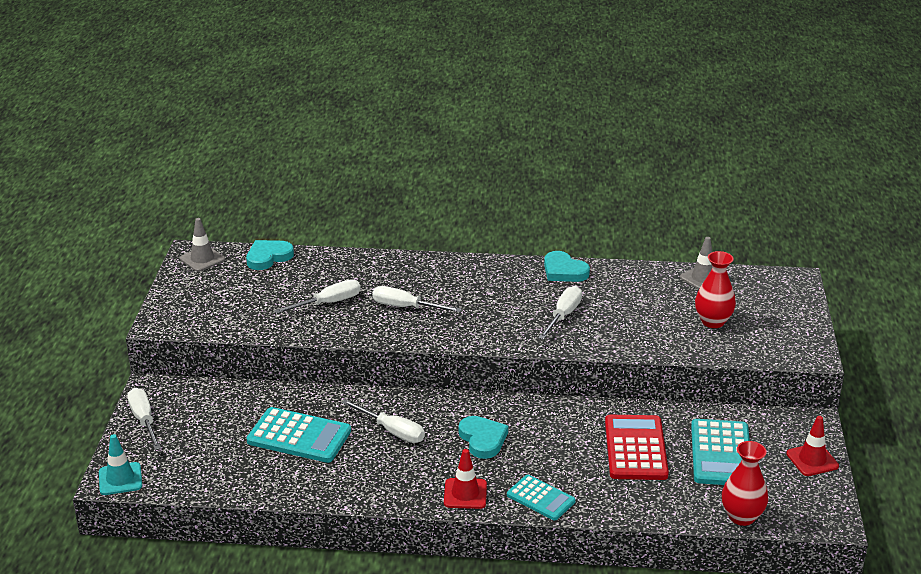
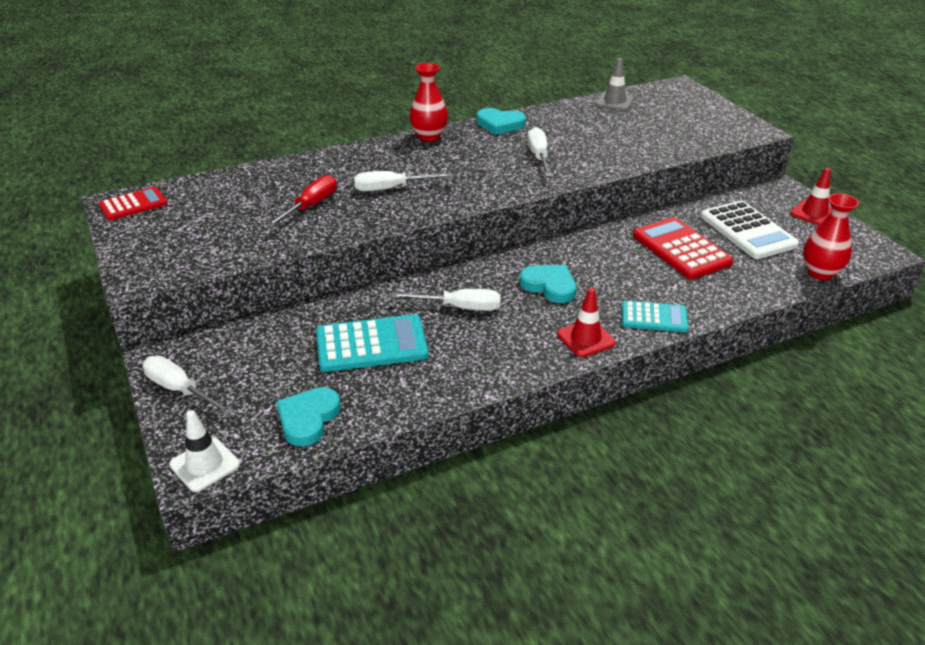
camera: 30 degrees left, 5 degrees up
turquoise traffic cone [99,434,142,495] -> white traffic cone [169,410,240,492]
grey traffic cone [180,218,225,272] -> red calculator [99,187,167,221]
turquoise heart [246,240,294,270] -> turquoise heart moved to [276,387,341,447]
white screwdriver [274,279,361,314] -> red screwdriver [266,175,336,228]
turquoise calculator [691,419,750,485] -> white calculator [701,201,799,259]
red vase [695,251,736,328] -> red vase moved to [409,63,448,142]

